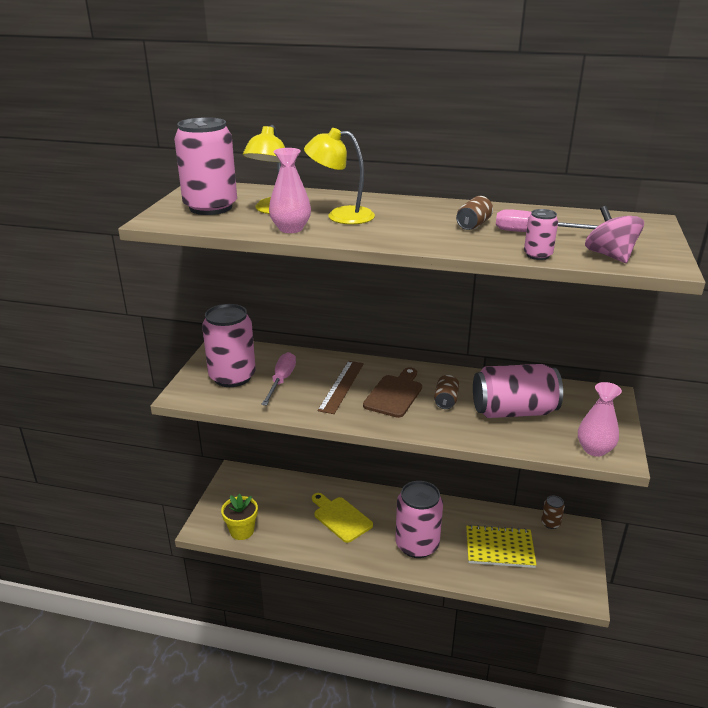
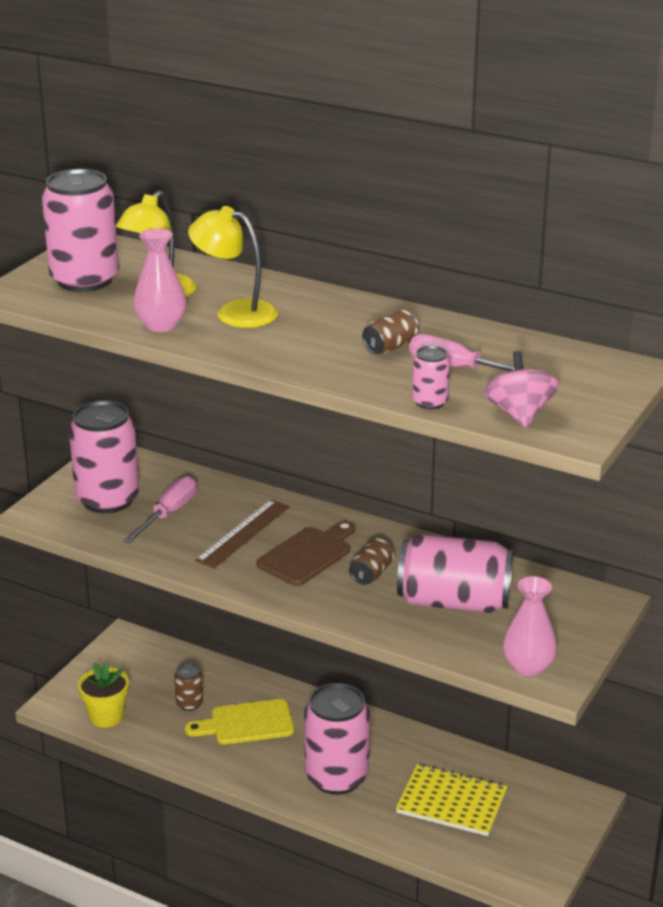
camera: 15 degrees right, 0 degrees up
yellow cutting board [312,493,373,543] -> yellow cutting board turned 75 degrees counterclockwise [185,699,294,745]
brown can [541,495,565,529] -> brown can moved to [174,663,203,711]

